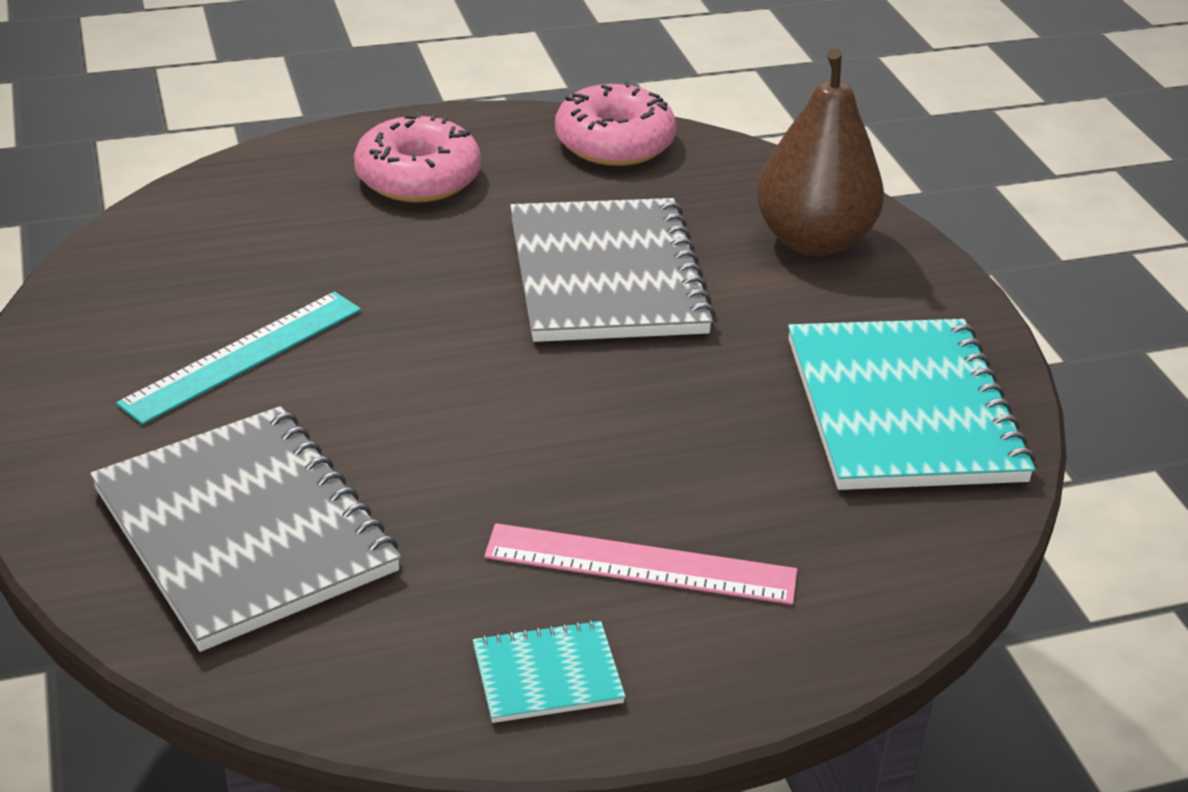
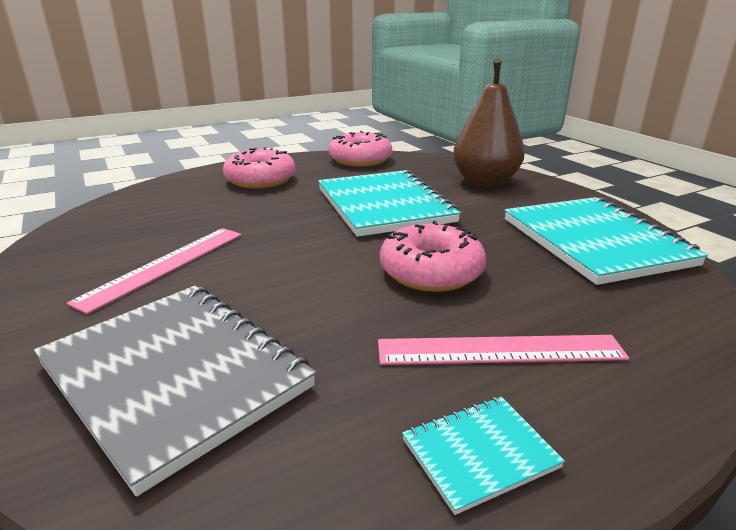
camera: 10 degrees left, 10 degrees down
turquoise ruler [116,292,361,425] -> pink ruler [67,228,242,314]
grey notebook [510,198,716,342] -> turquoise notebook [318,170,461,237]
none -> pink donut [380,221,486,292]

